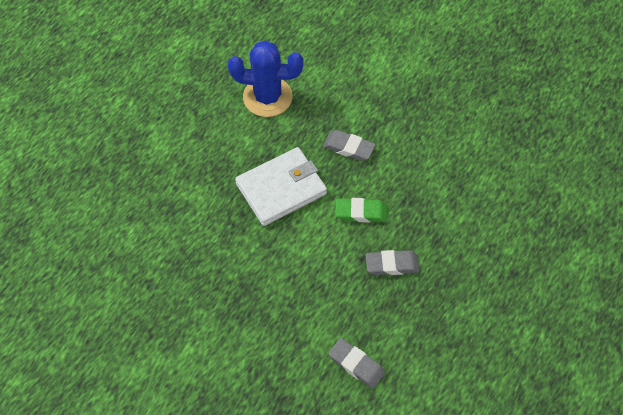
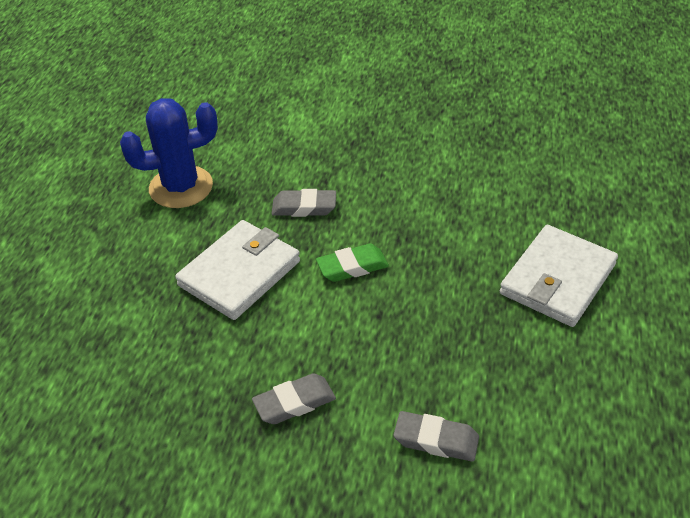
camera: 20 degrees left, 15 degrees down
grey eraser [366,250,420,275] -> grey eraser moved to [252,373,336,424]
none -> white wallet [500,225,618,327]

